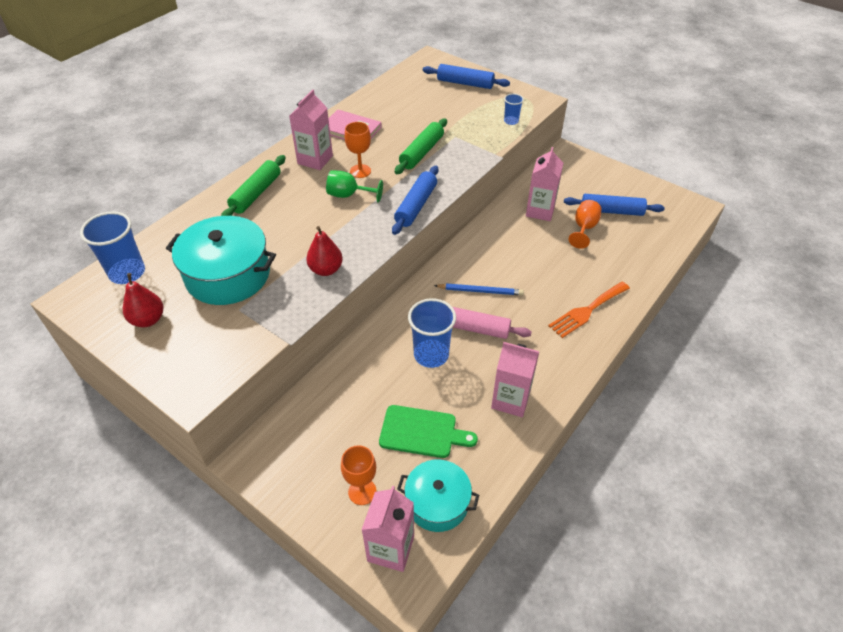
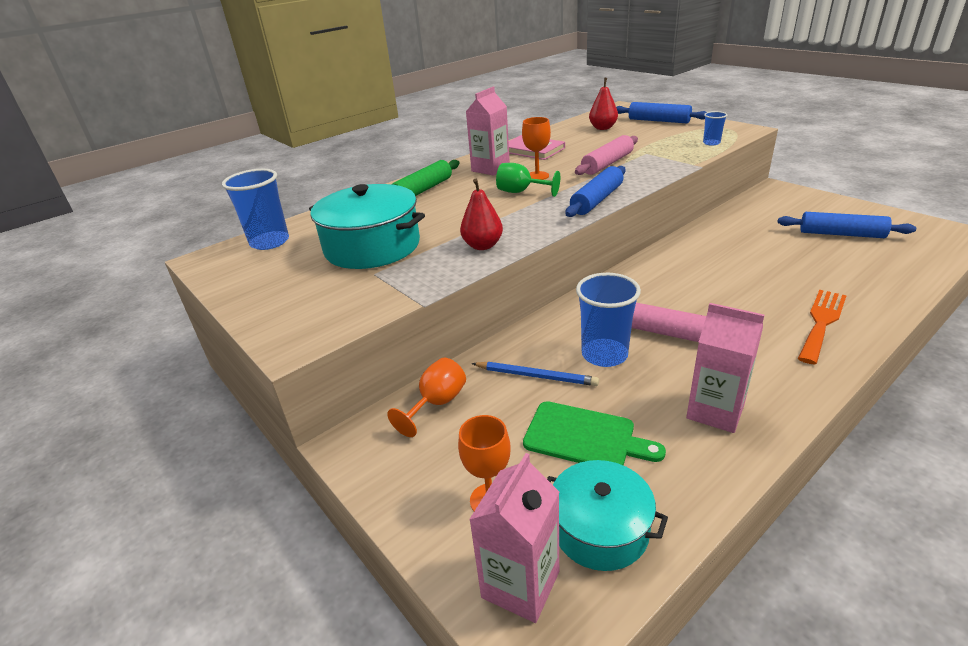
camera: 15 degrees right, 15 degrees down
red pear [123,273,164,327] -> red pear moved to [589,78,618,130]
green rolling pin [395,118,447,174] -> pink rolling pin [575,135,638,175]
blue pencil [434,283,524,295] -> blue pencil moved to [472,362,599,386]
pink carton [526,147,563,221] -> none
orange fork [548,282,630,338] -> orange fork turned 150 degrees clockwise [798,290,847,365]
orange goblet [569,200,601,249] -> orange goblet moved to [387,358,466,437]

